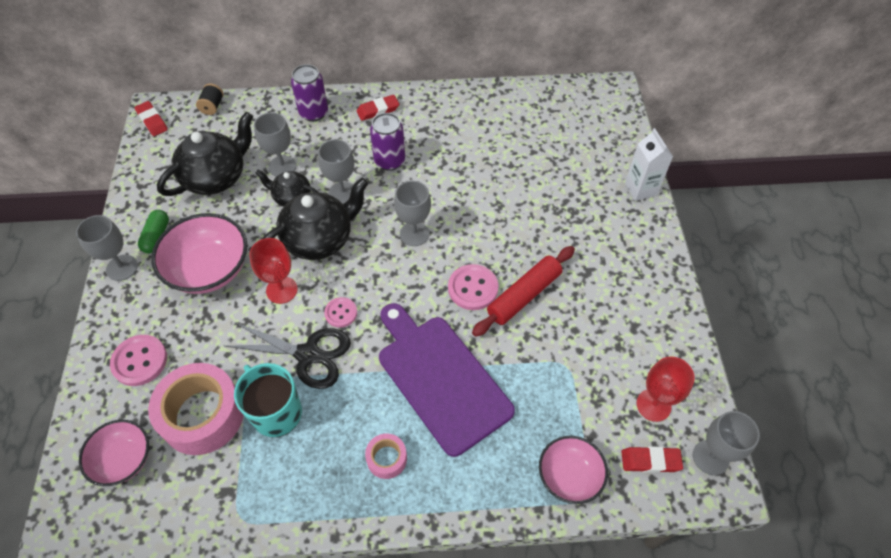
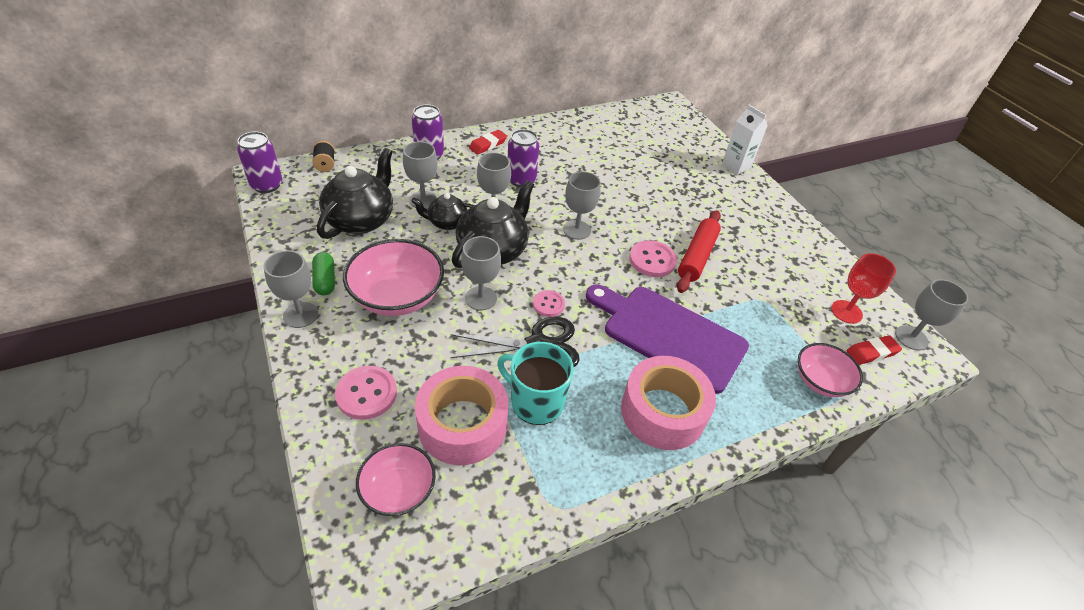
camera: 25 degrees left, 10 degrees down
red eraser [135,101,168,136] -> purple can [237,132,282,193]
red goblet [249,238,298,304] -> grey goblet [461,236,501,310]
pink tape [365,433,407,479] -> pink tape [621,356,716,450], size x2.10

